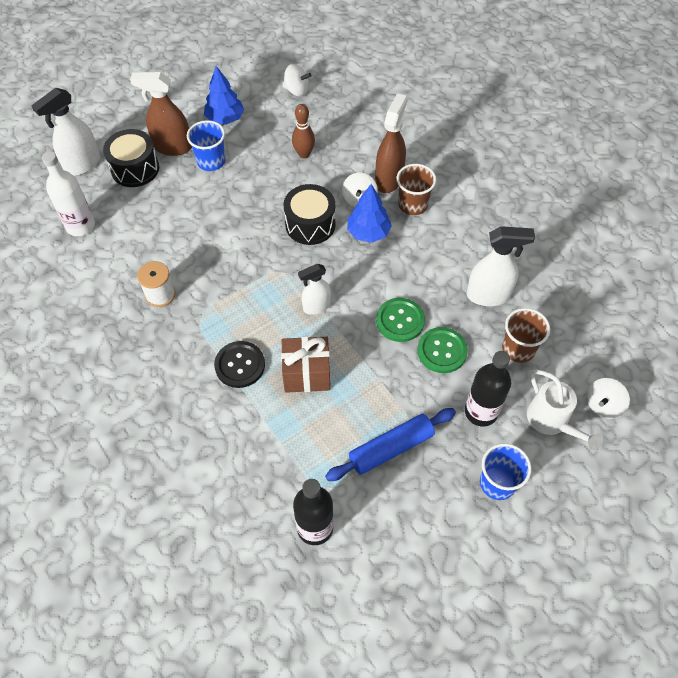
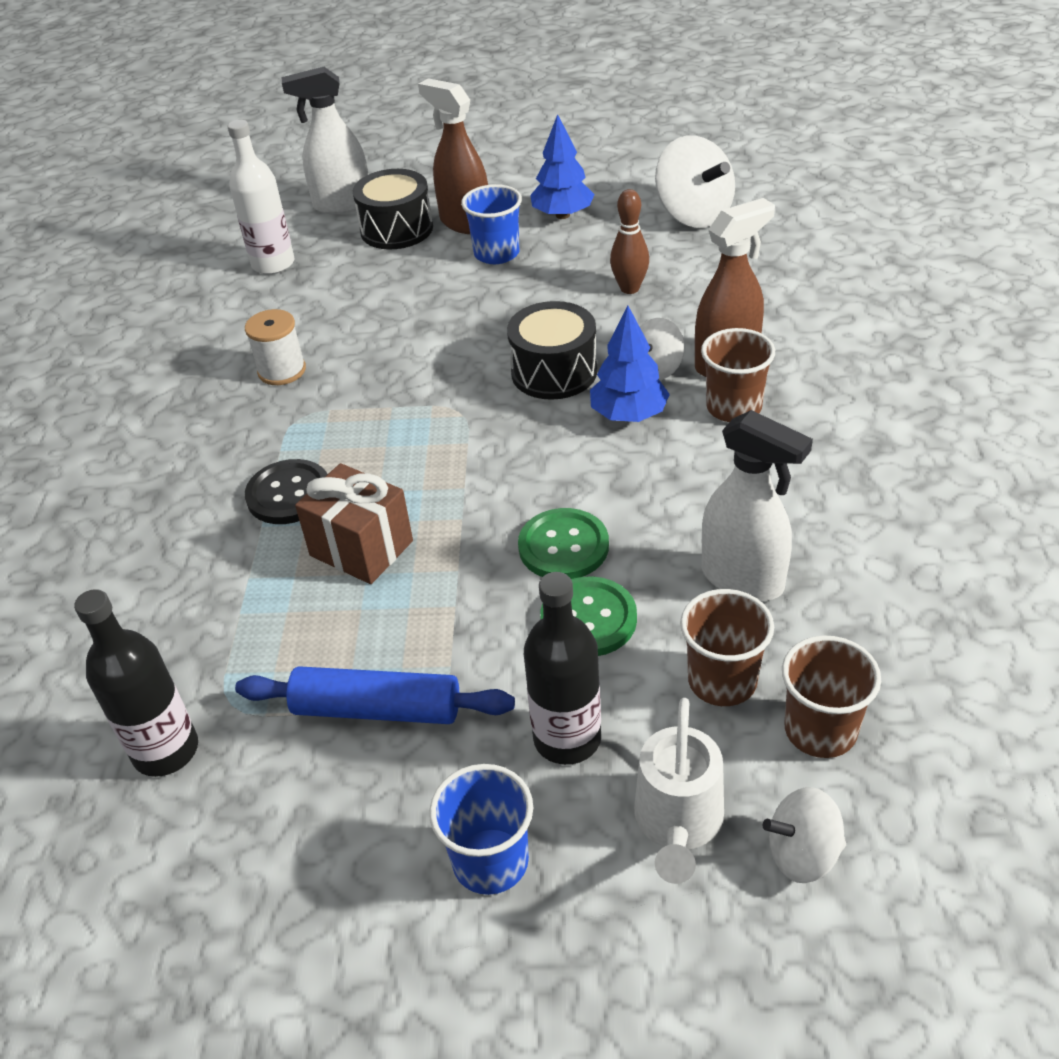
camera: 40 degrees right, 15 degrees down
white spinning top [283,64,312,97] -> white spinning top [655,135,735,228], size x1.69
white spray bottle [298,264,331,315] -> none
none -> brown cup [782,635,881,758]

